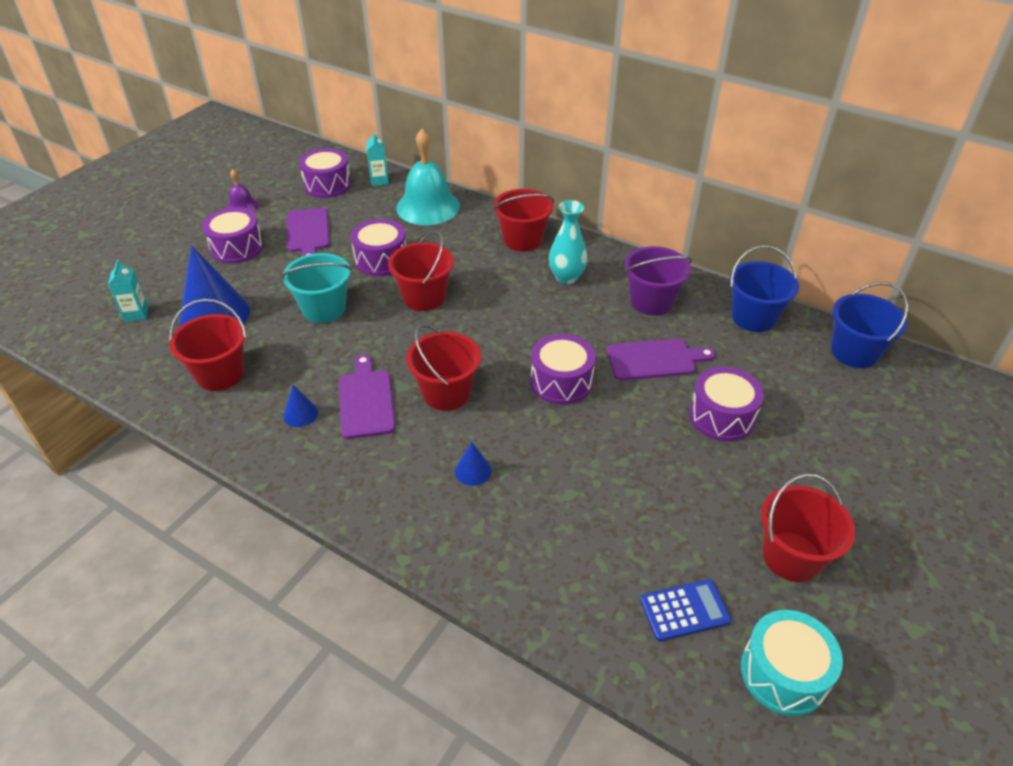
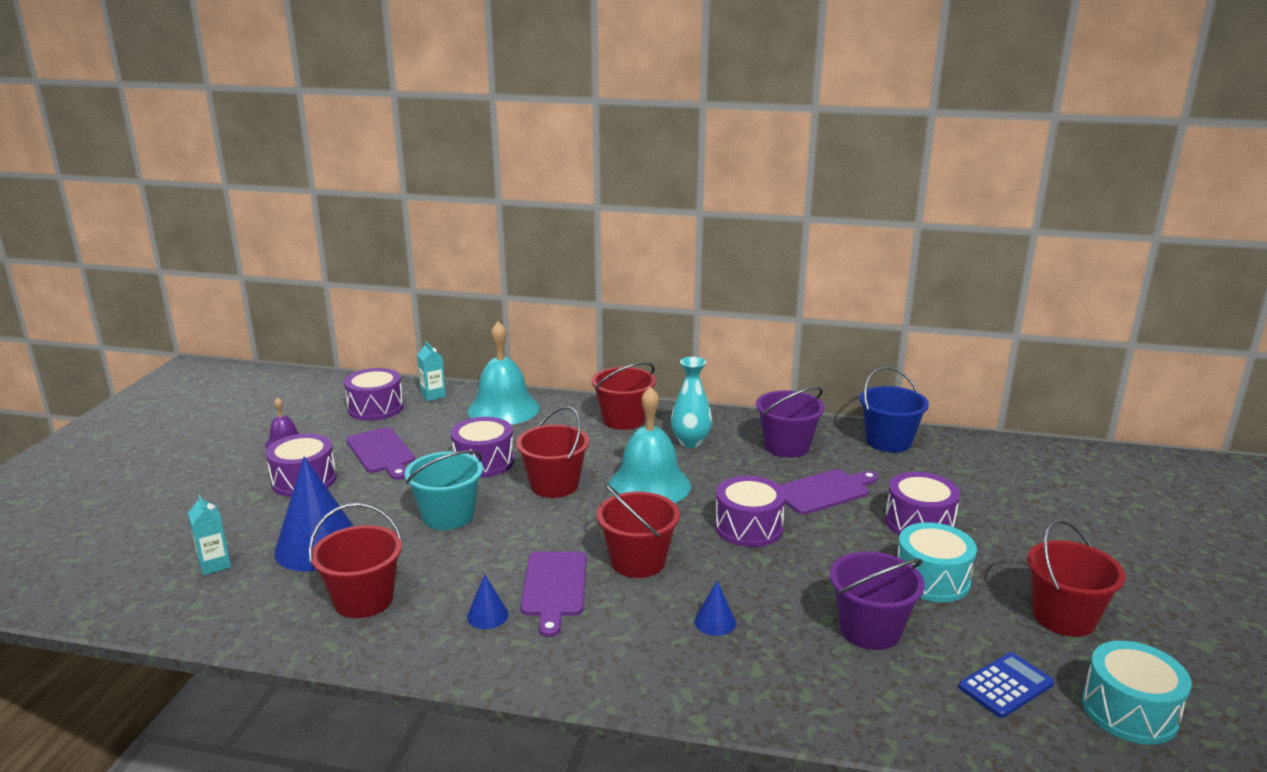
camera: 20 degrees left, 20 degrees down
purple cutting board [339,355,395,439] -> purple cutting board turned 150 degrees counterclockwise [521,551,587,637]
blue bucket [831,282,908,368] -> none
none -> turquoise bell [608,386,691,503]
none -> purple bucket [830,551,925,650]
none -> turquoise drum [898,522,977,602]

